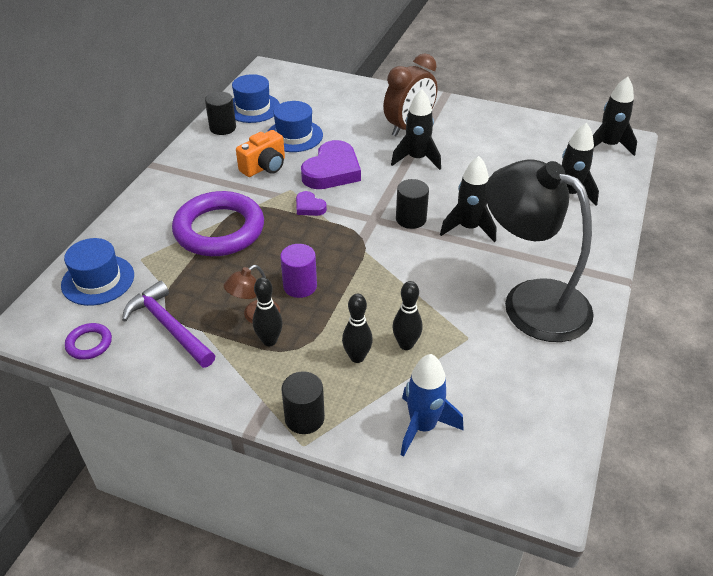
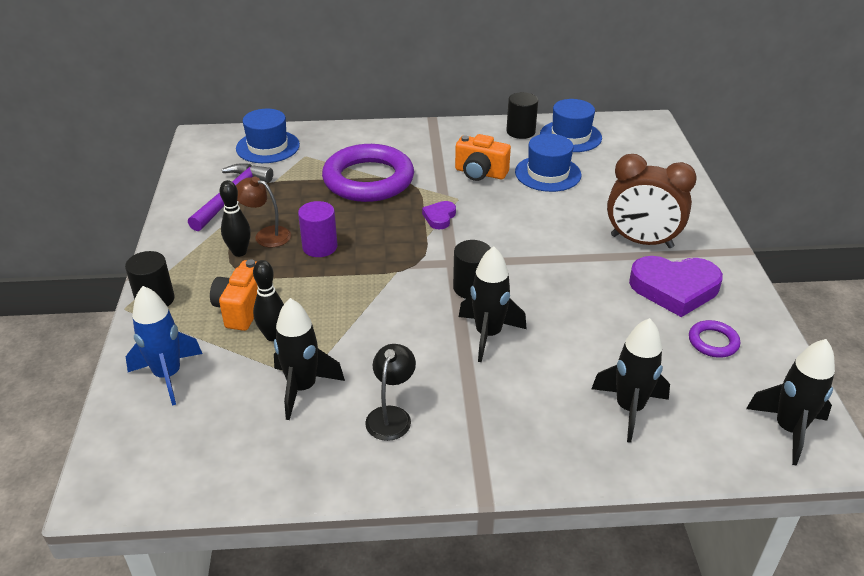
camera: 65 degrees right, 5 degrees down
purple ring [65,323,112,360] -> purple ring moved to [689,320,740,358]
purple heart [301,140,361,189] -> purple heart moved to [629,256,723,317]
black bowling pin [342,294,373,363] -> orange camera [210,259,258,331]
black rocket [391,89,441,170] -> black rocket moved to [274,298,345,420]
black lamp [485,159,594,342] -> black lamp [365,344,416,441], size x0.42

